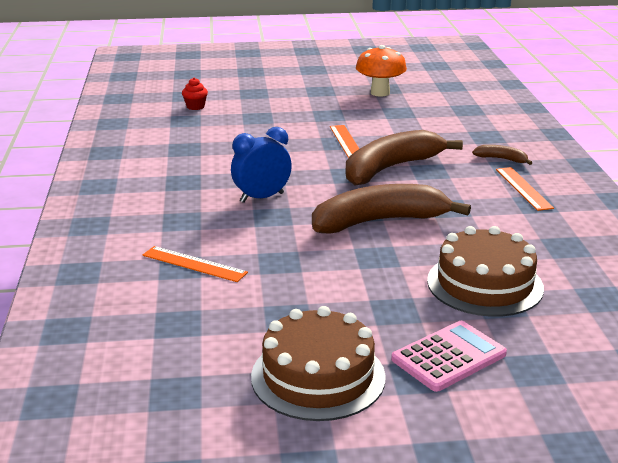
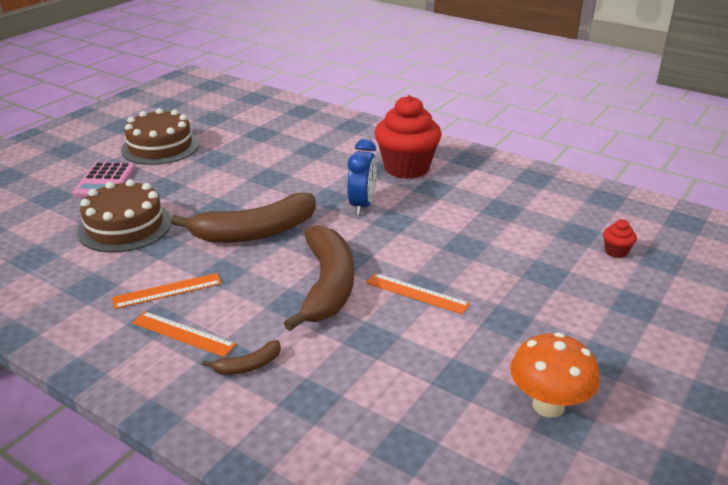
camera: 130 degrees right, 5 degrees up
orange ruler [143,246,248,282] -> orange ruler moved to [112,273,222,309]
brown banana [312,184,471,234] -> brown banana turned 45 degrees clockwise [171,193,316,243]
none -> red cupcake [375,95,442,179]

